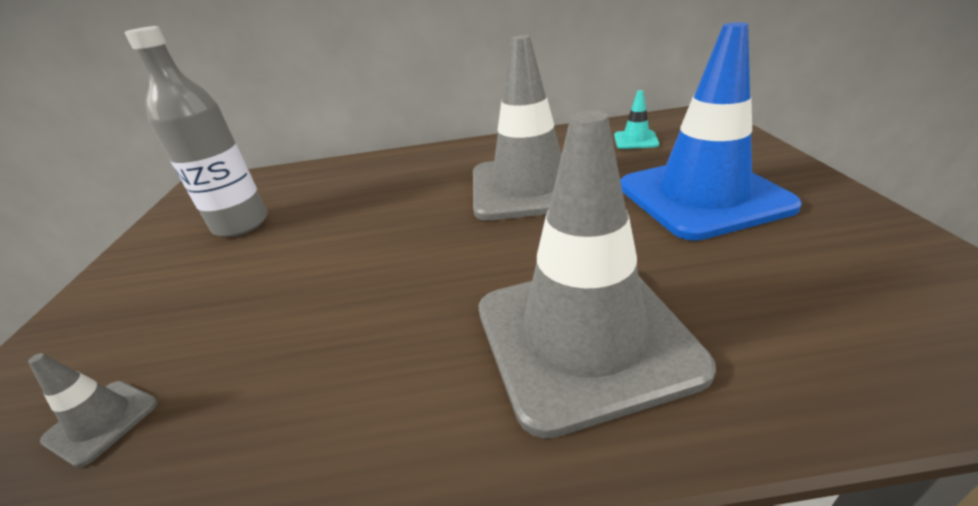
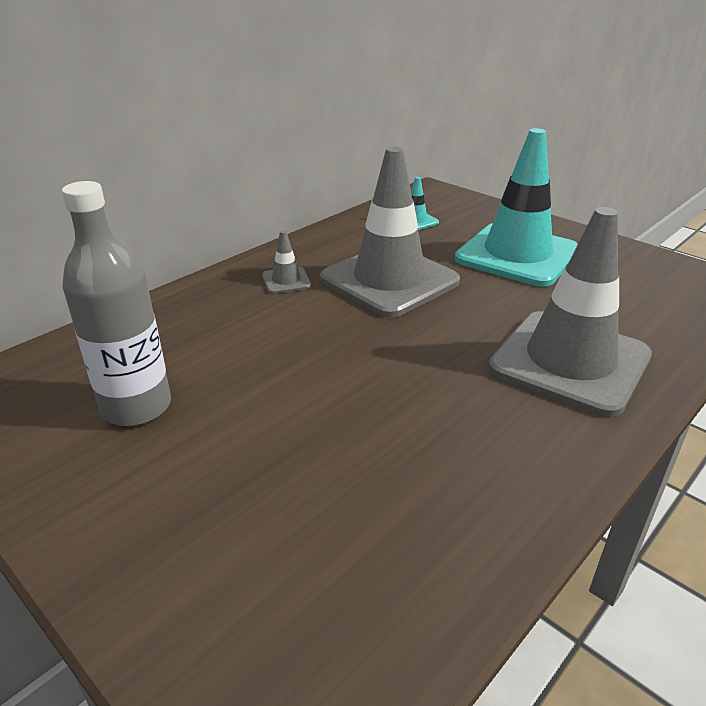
camera: 45 degrees left, 0 degrees up
grey traffic cone [28,353,158,468] -> grey traffic cone moved to [262,230,311,294]
blue traffic cone [620,23,802,241] -> turquoise traffic cone [455,128,578,287]

